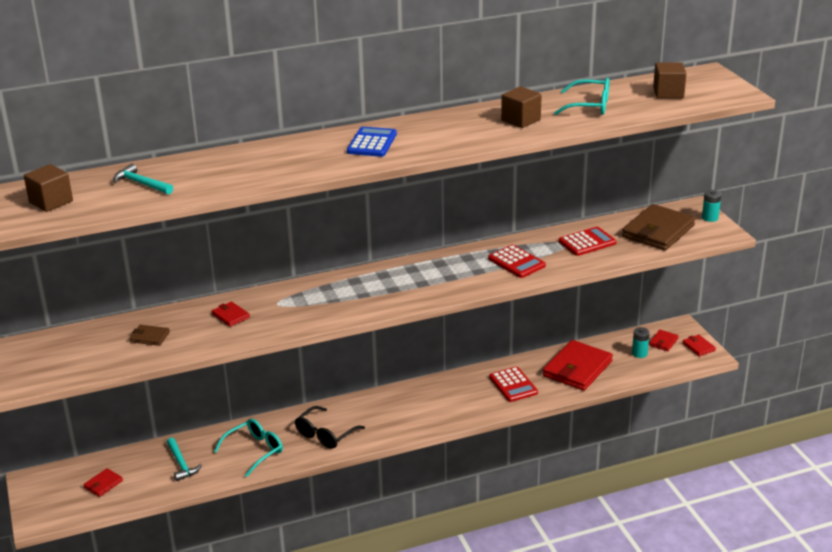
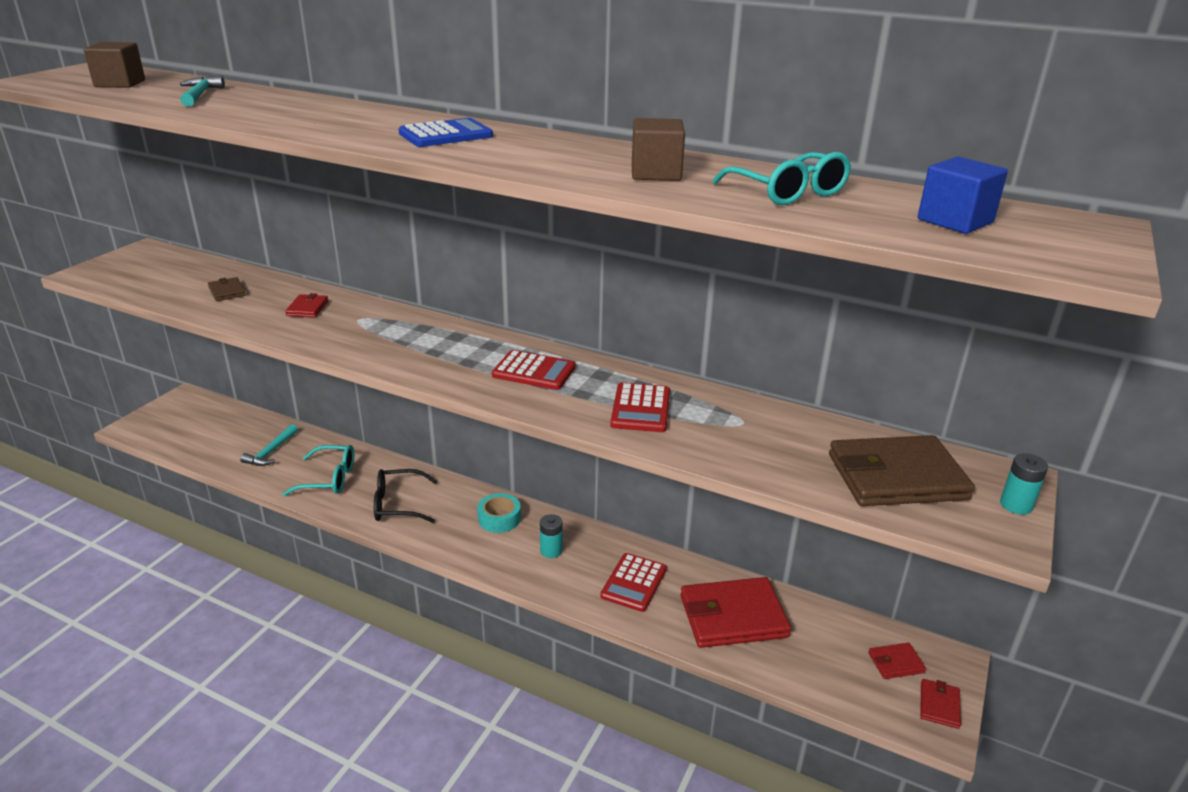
camera: 45 degrees right, 0 degrees up
red wallet [83,468,123,497] -> none
red calculator [559,227,616,256] -> red calculator moved to [492,350,576,390]
turquoise battery [632,327,650,358] -> turquoise battery moved to [540,514,562,558]
brown cube [653,62,687,98] -> blue cube [918,157,1008,234]
none -> turquoise tape [477,493,521,533]

